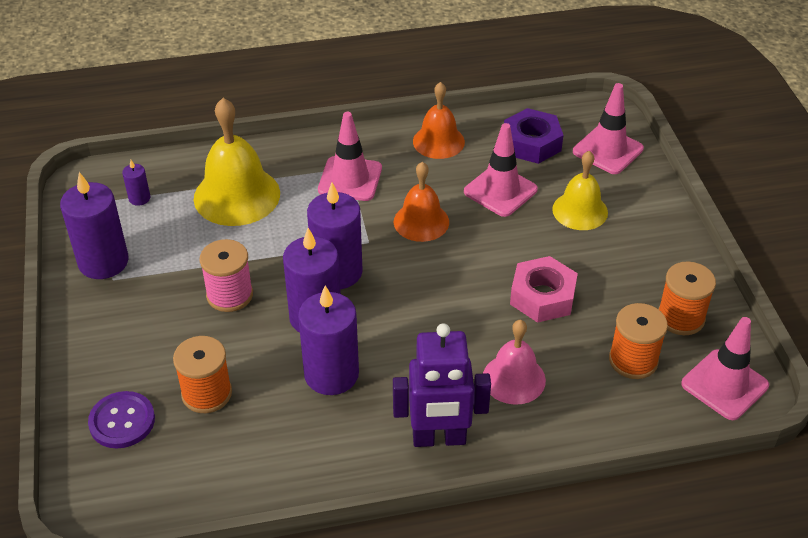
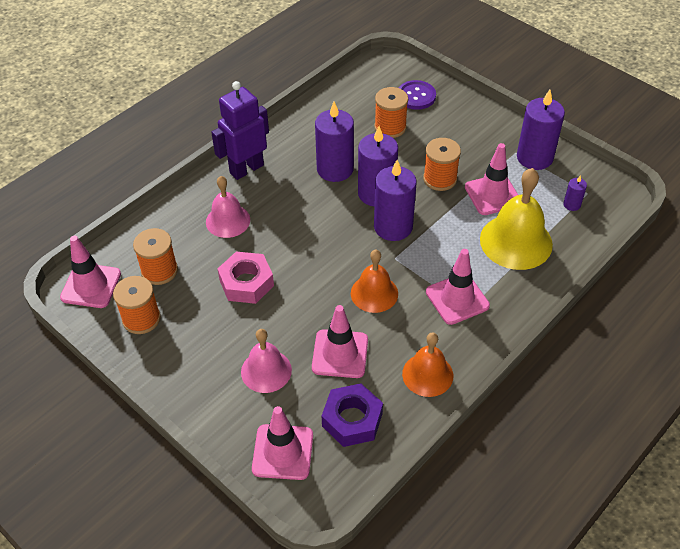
camera: 145 degrees right, 5 degrees up
pink spool [199,239,253,312] -> orange spool [423,138,461,191]
yellow bell [552,151,608,230] -> pink bell [241,329,292,393]
none -> pink traffic cone [465,143,518,215]

